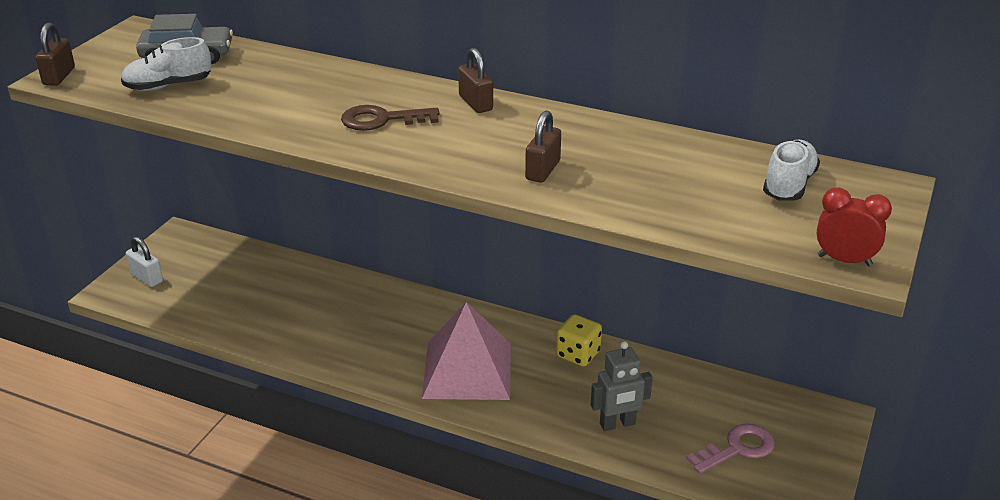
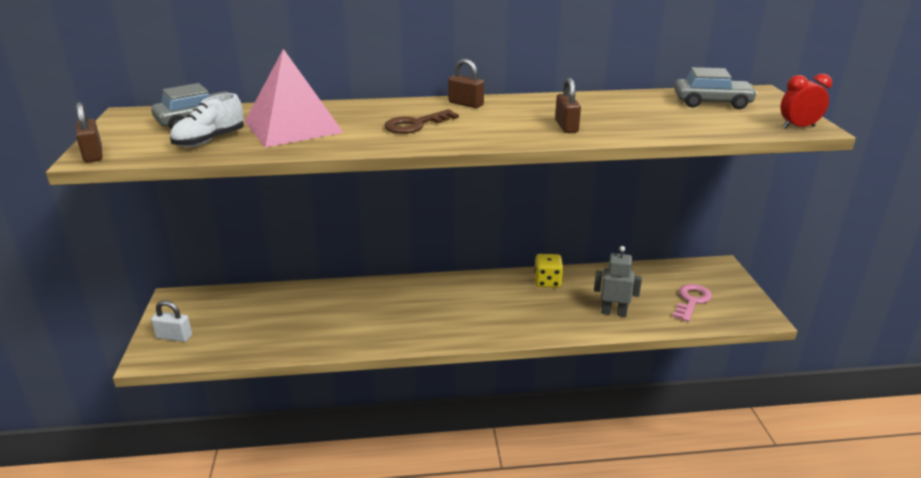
camera: 30 degrees left, 5 degrees down
pink pyramid [422,302,511,400] -> pink pyramid moved to [245,49,344,147]
grey robot [591,341,653,431] -> grey robot turned 120 degrees counterclockwise [594,246,642,317]
white shoe [763,140,820,201] -> grey car [674,67,757,109]

